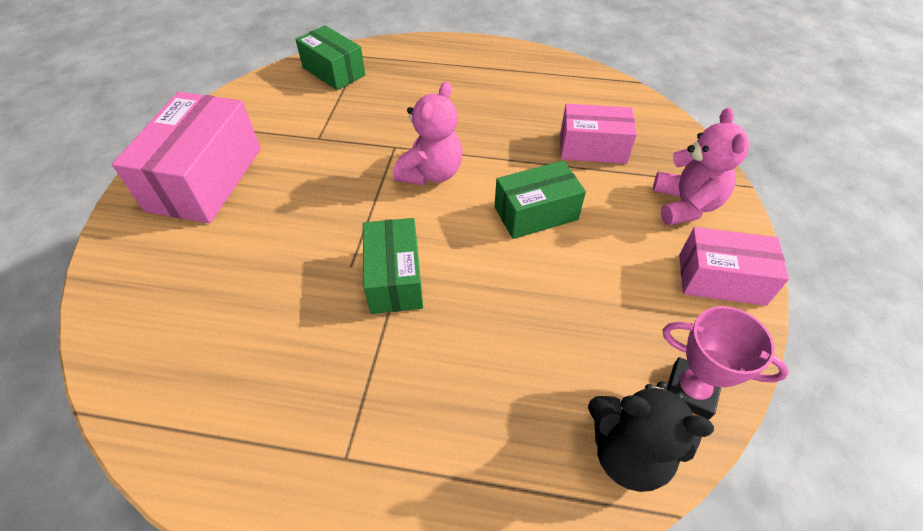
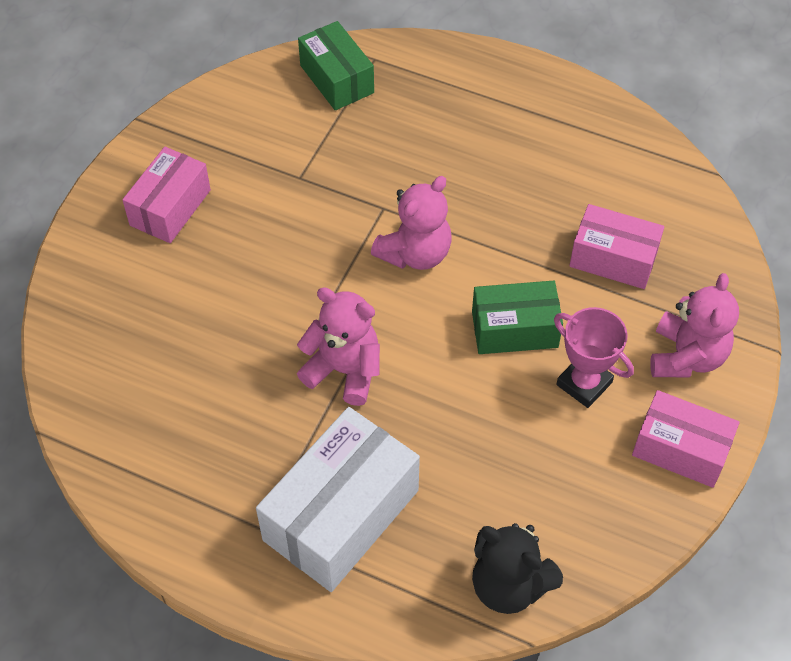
camera: 15 degrees right, 5 degrees up
pink box [112,92,261,223] -> pink box [122,147,211,243], size x0.63
green box [363,218,423,314] -> pink teddy bear [297,287,380,406]
pink trophy [663,306,789,419] -> pink trophy moved to [554,307,634,408]
none -> white box [256,407,420,592]

